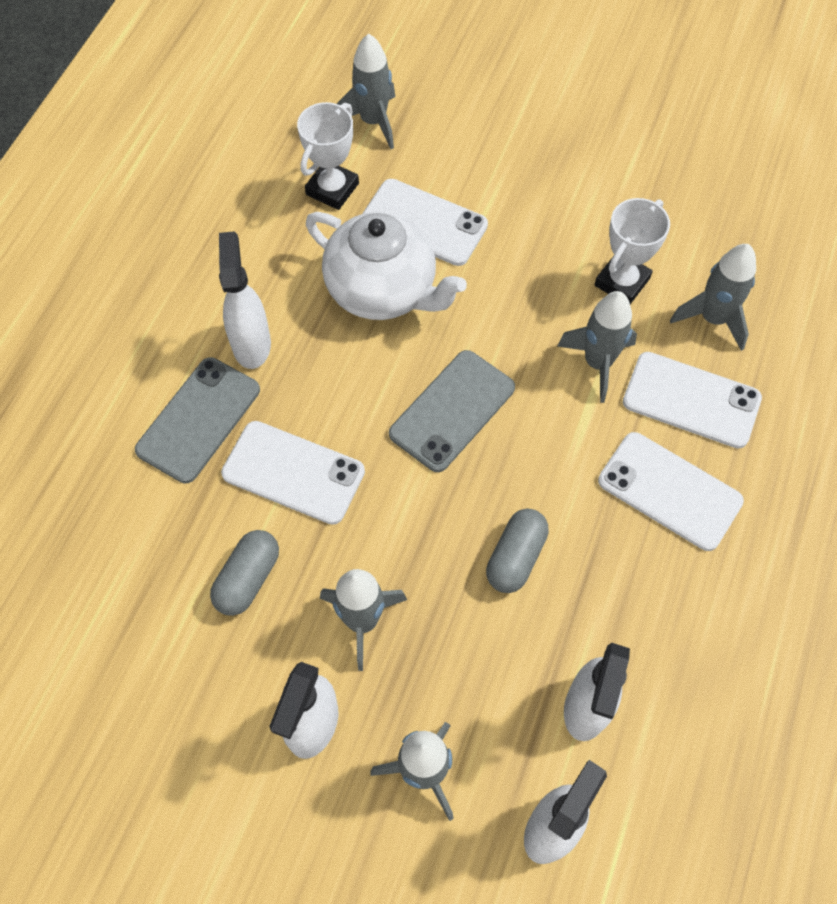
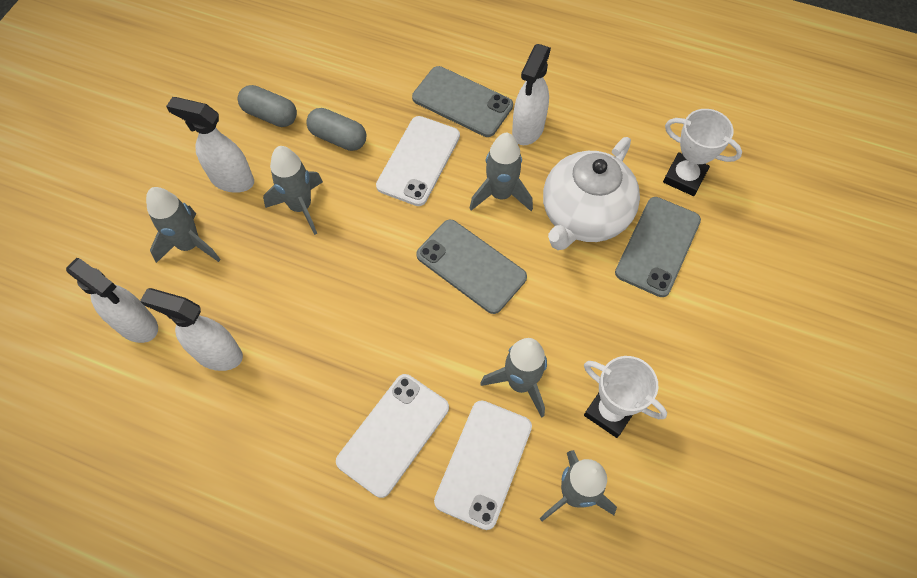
camera: 90 degrees right, 0 degrees up
white spray bottle [219,231,271,369] -> white spray bottle turned 120 degrees clockwise [512,44,551,145]
grey rocket [337,34,395,149] -> grey rocket moved to [469,133,533,211]
white phone [362,179,488,266] -> grey phone [615,197,701,297]
grey capsule [486,509,549,593] -> grey capsule moved to [238,85,297,127]

